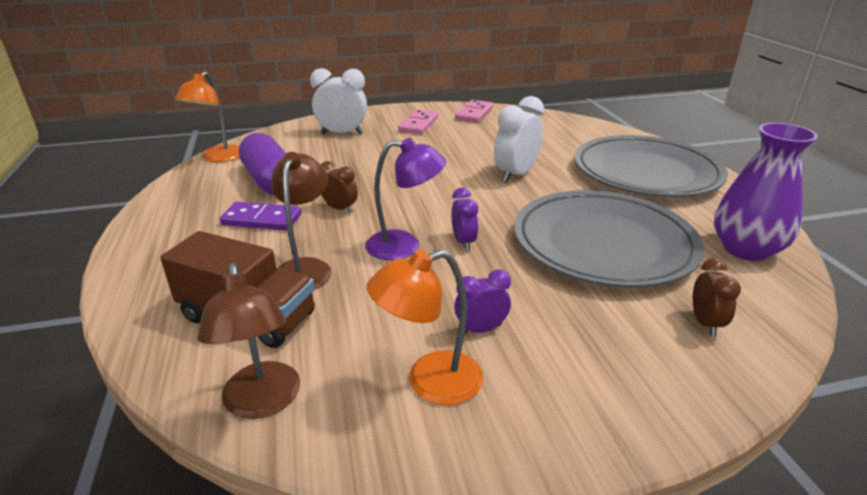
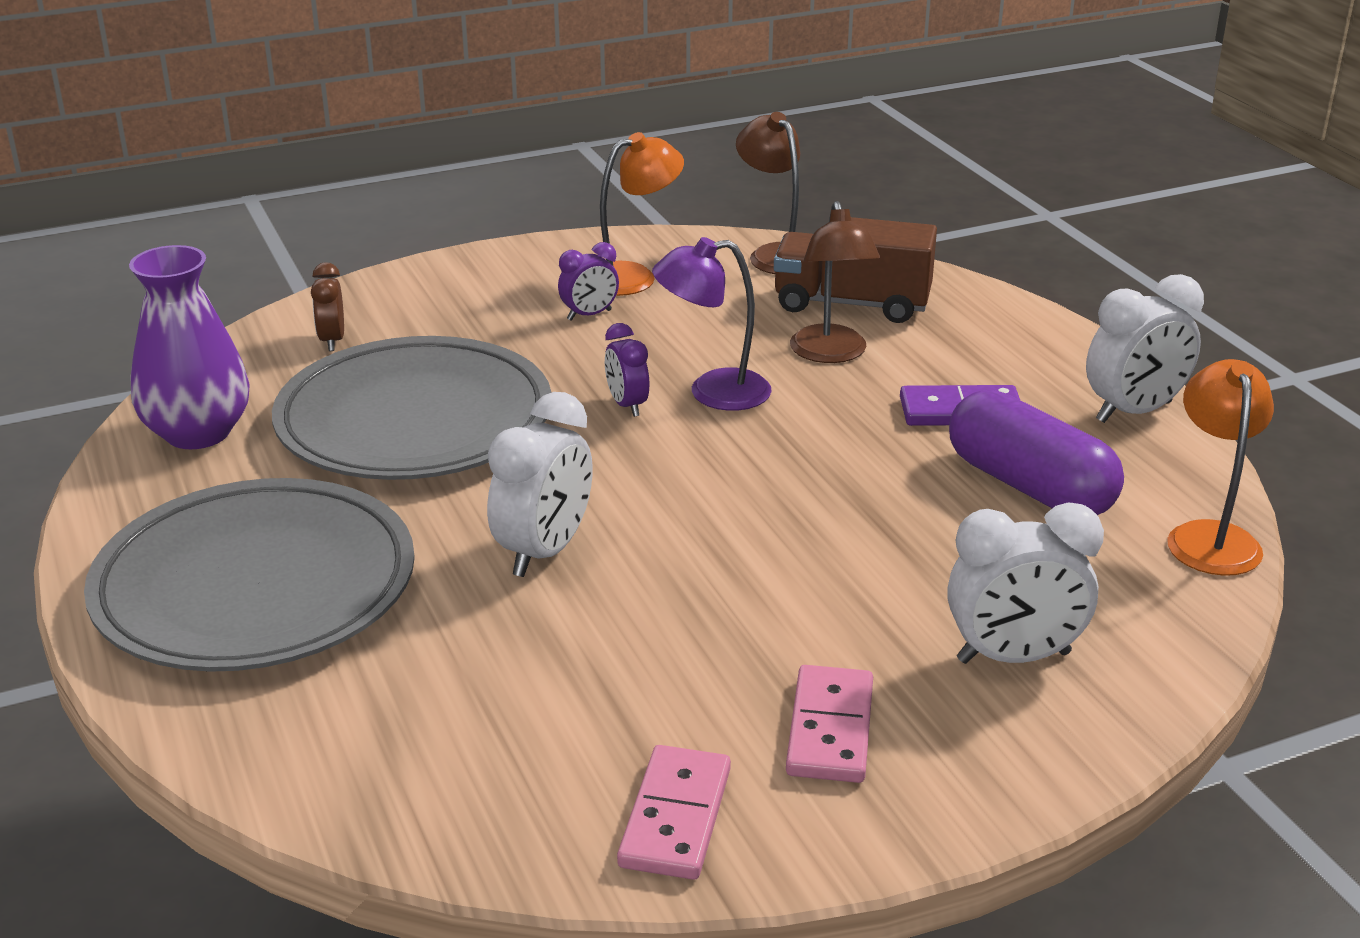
camera: 170 degrees right, 0 degrees up
brown clock [321,161,358,214] -> none
none -> white clock [1086,274,1204,423]

